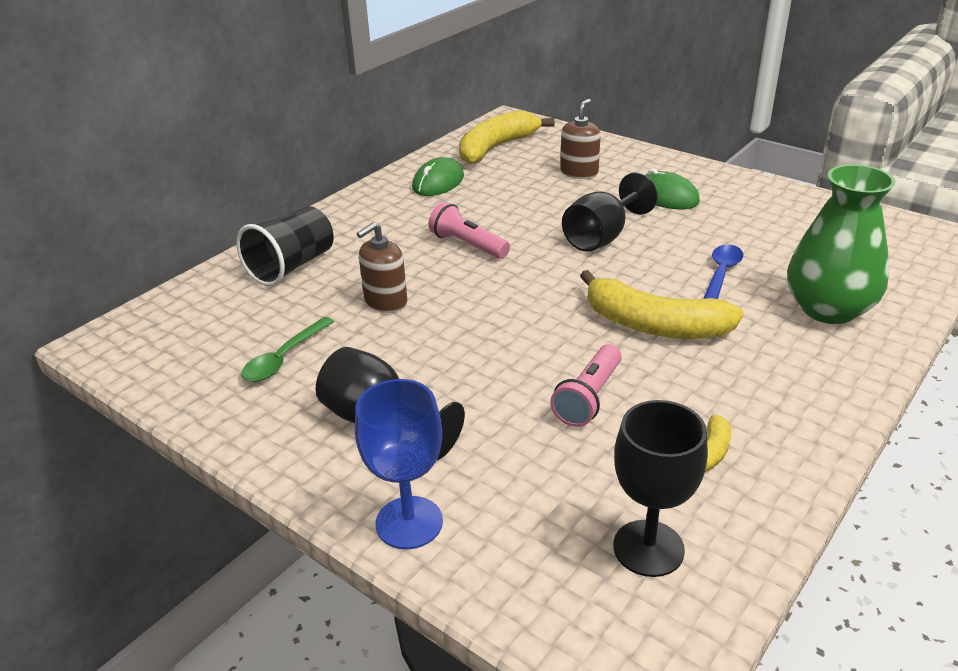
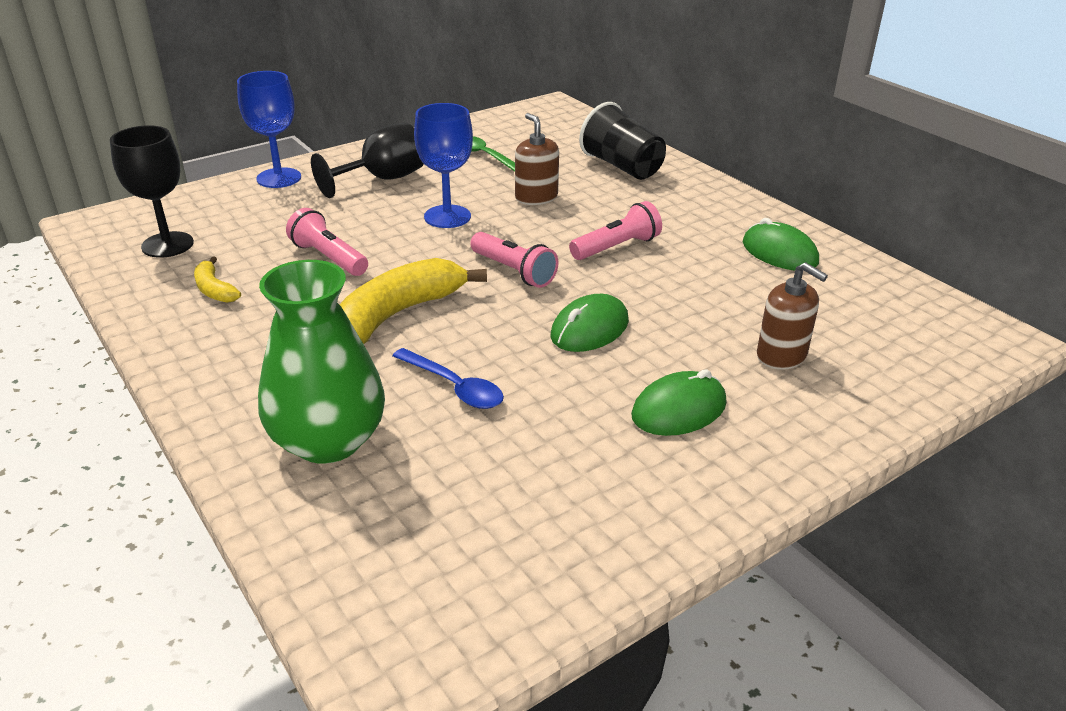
camera: 105 degrees right, 0 degrees up
yellow banana [459,110,555,164] -> none
black goblet [562,173,657,252] -> green mouse [551,294,629,352]
none -> blue goblet [414,103,473,228]
none -> pink flashlight [470,232,558,288]

